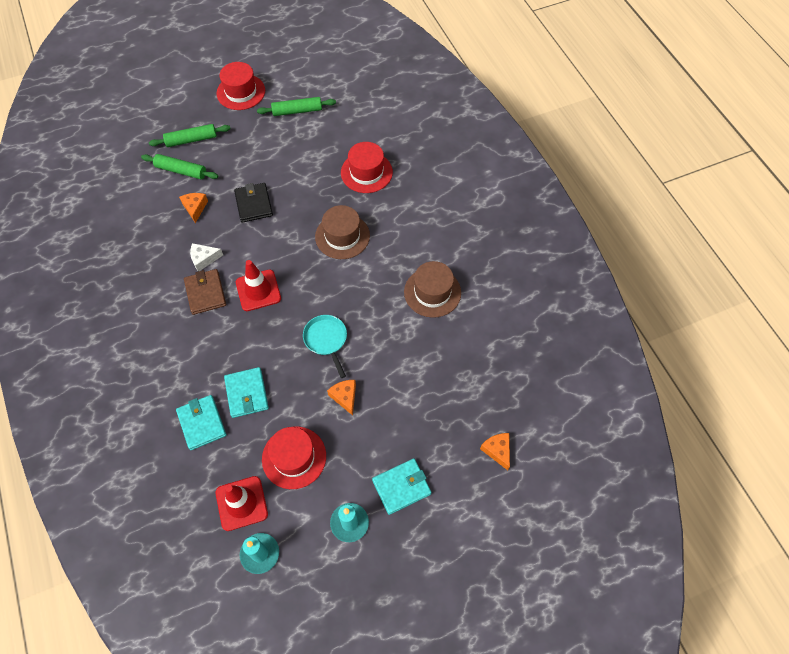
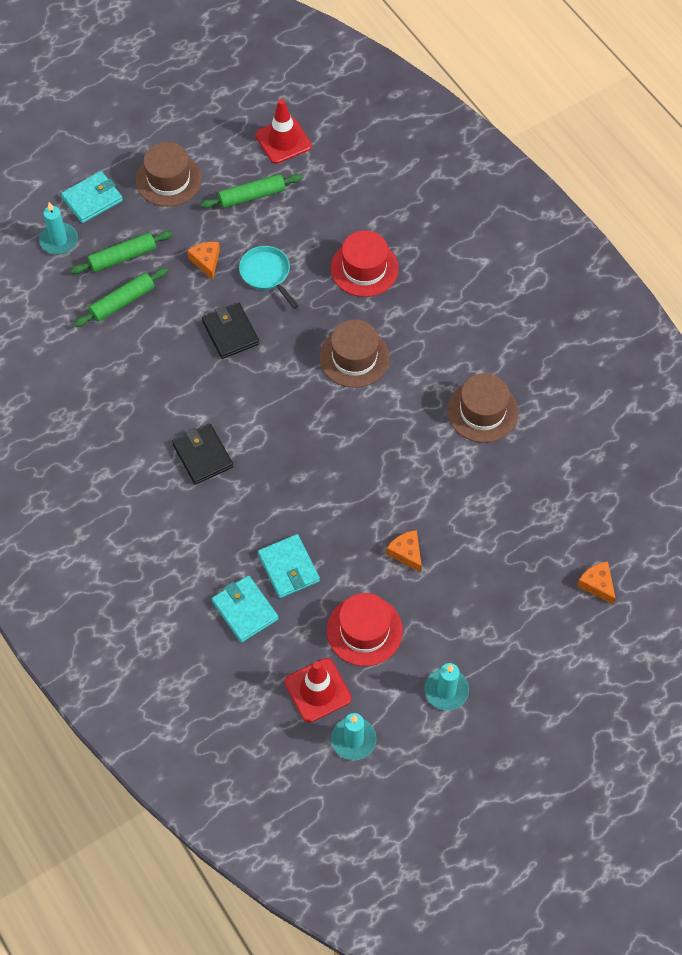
camera: 10 degrees left, 0 degrees up
green rolling pin [141,154,218,179] -> green rolling pin turned 45 degrees counterclockwise [74,268,168,327]
orange cheese [179,193,208,223] -> orange cheese moved to [187,242,220,280]
brown wallet [184,269,226,315] -> black wallet [172,424,233,485]
white cheese [190,243,223,271] -> none
red hat [216,62,265,110] -> brown hat [136,142,202,207]
red traffic cone [236,260,281,311] -> red traffic cone moved to [255,99,312,164]
turquoise pan [303,315,347,378] -> turquoise pan moved to [239,246,299,309]
turquoise wallet [372,459,432,515] -> turquoise wallet moved to [61,171,123,223]
none -> turquoise candle [39,202,78,254]

